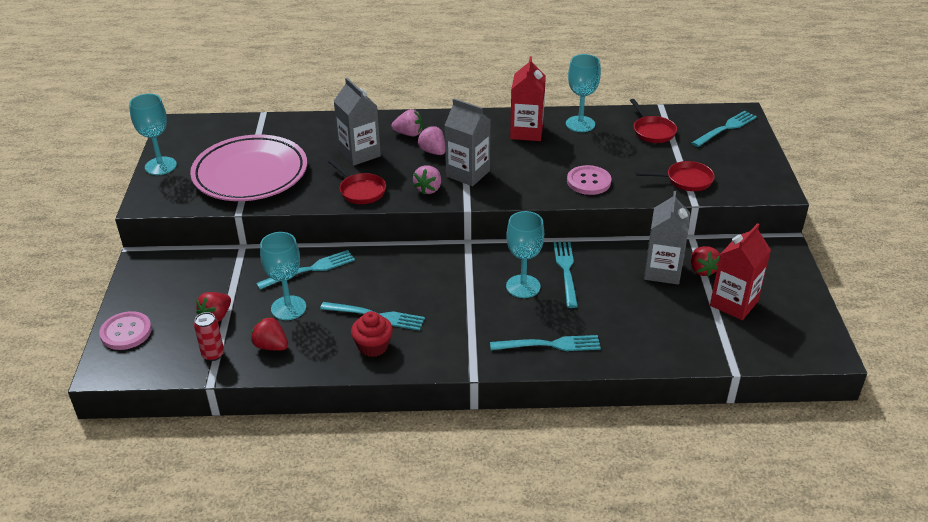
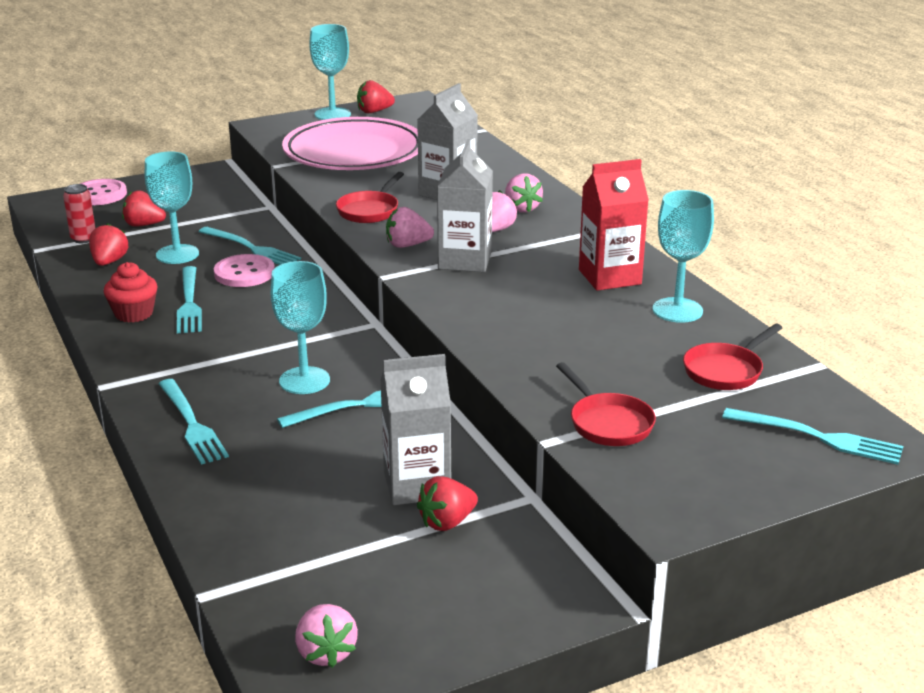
camera: 65 degrees right, 10 degrees down
pink button [567,165,611,195] -> pink button moved to [214,254,275,287]
red carton [710,223,771,320] -> none
none -> pink strawberry [295,604,358,668]
none -> red strawberry [357,80,395,113]

